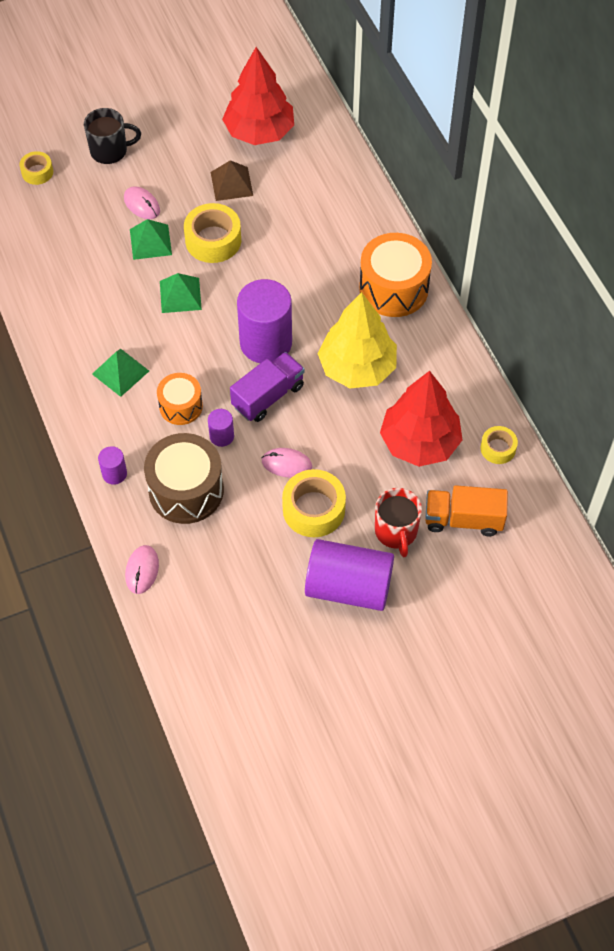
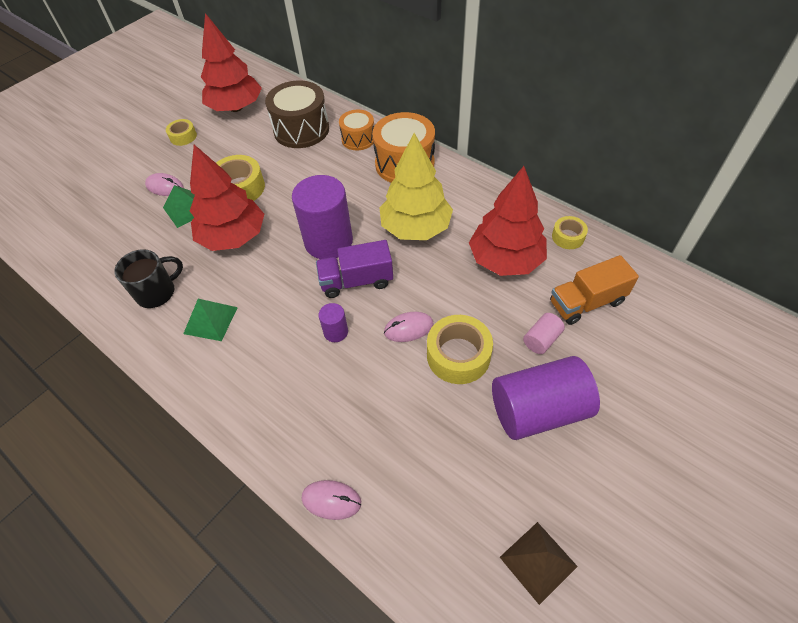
camera: 25 degrees left, 5 degrees down
yellow tape [20,151,53,185] -> yellow tape moved to [166,119,197,146]
black mug [84,108,141,164] -> black mug moved to [114,249,183,308]
purple cylinder [98,446,127,485] -> none
pink mouse [125,545,159,594] -> pink mouse turned 60 degrees counterclockwise [302,480,361,520]
brown drum [144,433,224,524] -> brown drum moved to [265,81,329,148]
orange drum [157,373,203,425] -> orange drum moved to [339,110,374,150]
green pyramid [160,273,202,313] -> red tree [190,145,264,251]
brown pyramid [211,160,253,201] -> brown pyramid moved to [500,522,578,605]
purple truck [230,352,305,422] -> purple truck turned 120 degrees counterclockwise [316,240,393,298]
red mug [375,488,422,557] -> pink cylinder [523,313,565,354]

